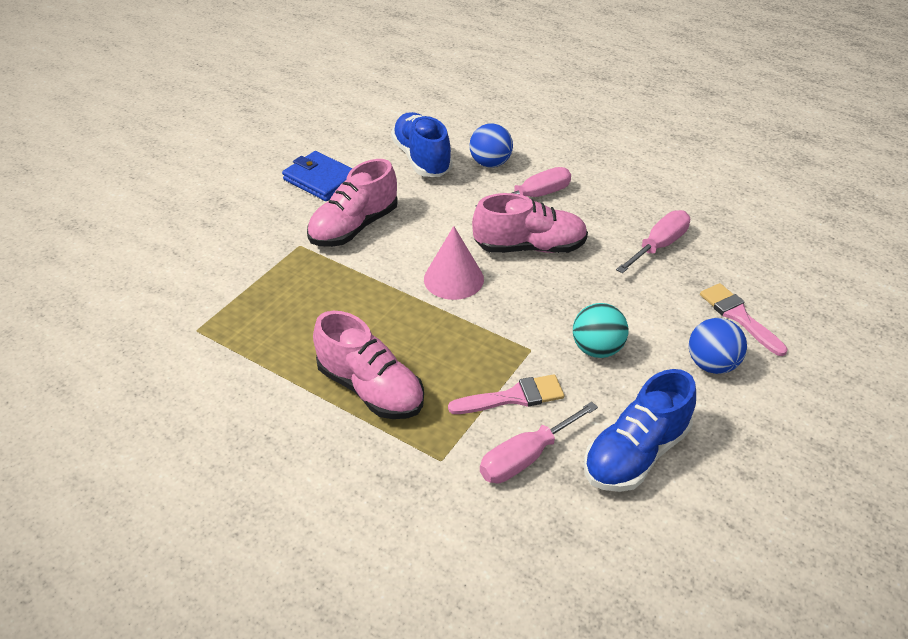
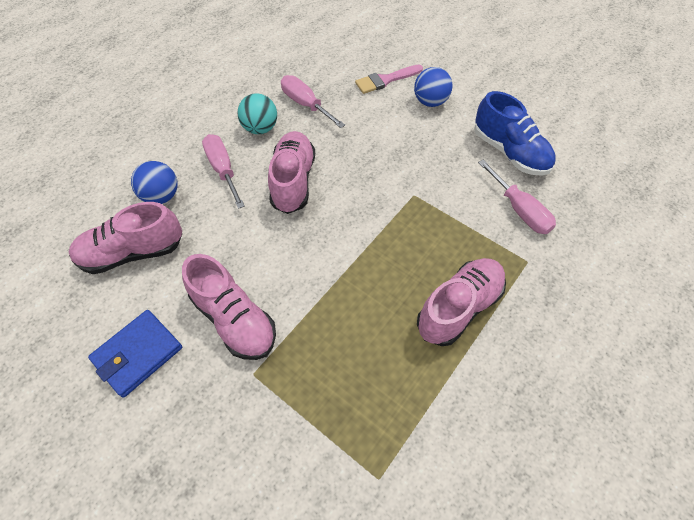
camera: 85 degrees left, 15 degrees up
blue shoe [391,112,453,177] -> pink shoe [68,202,182,274]
pink cone [424,226,484,300] -> none
pink brush [448,374,564,414] -> none
turquoise ball [573,303,628,358] -> turquoise ball moved to [237,93,277,134]

